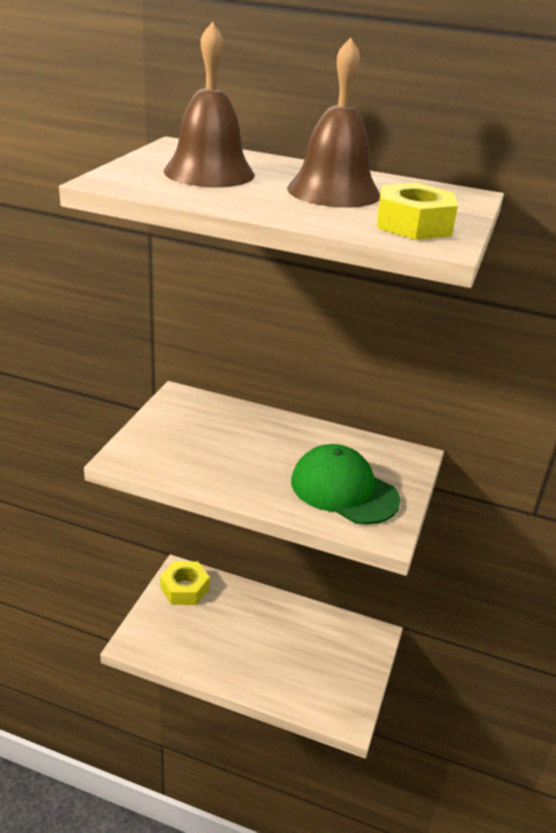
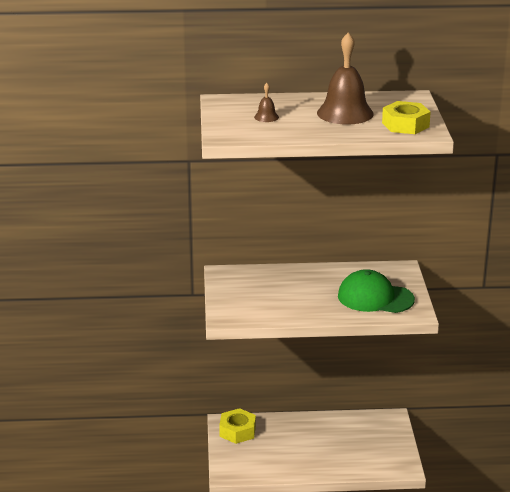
camera: 20 degrees left, 5 degrees down
brown bell [163,22,255,187] -> brown bell [254,83,279,122], size x0.43

